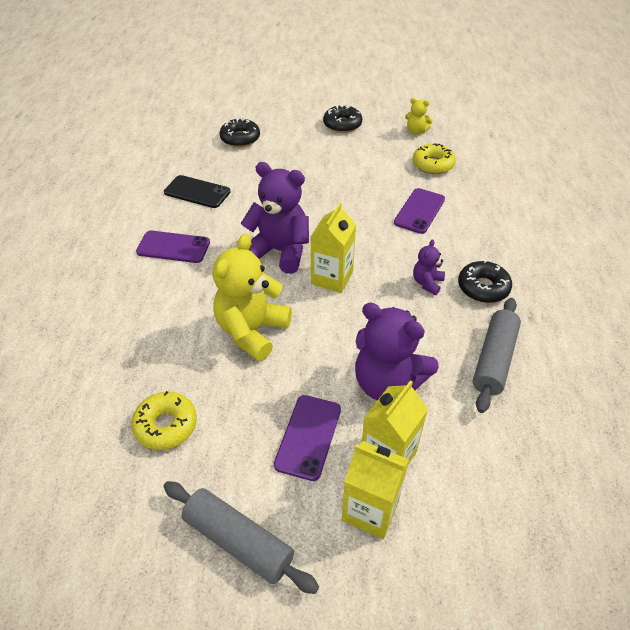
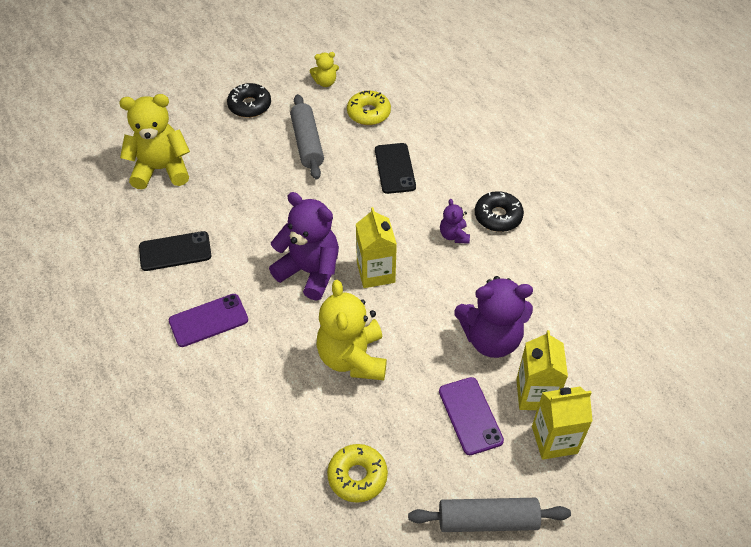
camera: 35 degrees left, 5 degrees up
black donut [219,118,260,147] -> yellow teddy bear [119,94,190,189]
purple teddy bear [240,162,309,274] -> purple teddy bear turned 45 degrees clockwise [269,192,339,300]
purple phone [394,188,445,234] -> black phone [375,143,416,194]
grey rolling pin [473,298,521,413] -> grey rolling pin moved to [290,94,324,180]

